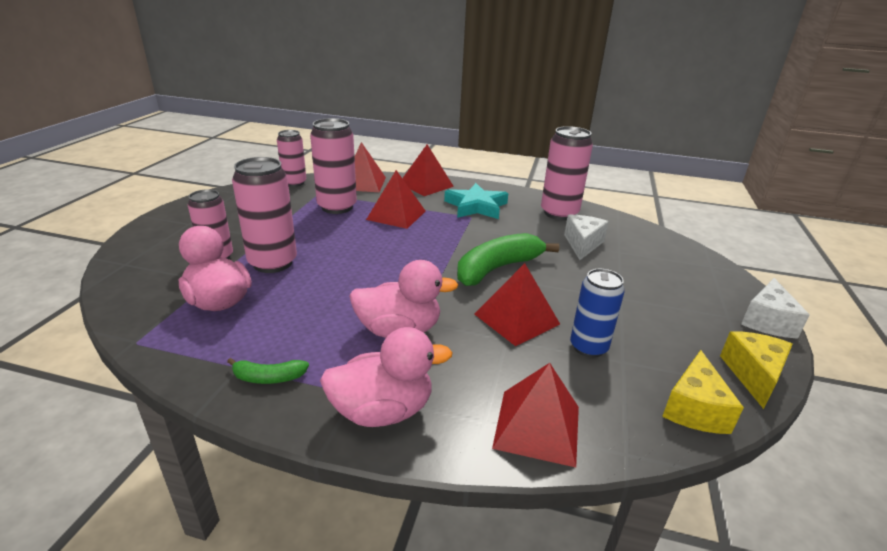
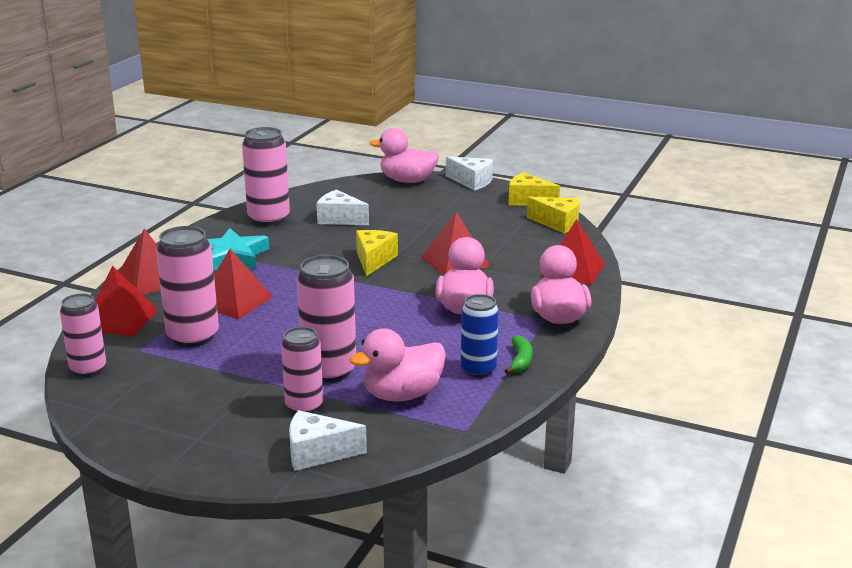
camera: 80 degrees left, 5 degrees down
green banana [457,233,559,286] -> yellow cheese [356,230,398,276]
blue can [570,269,625,358] -> blue can moved to [461,294,499,378]
none -> white cheese [289,410,367,471]
none -> pink duck [370,128,439,183]

